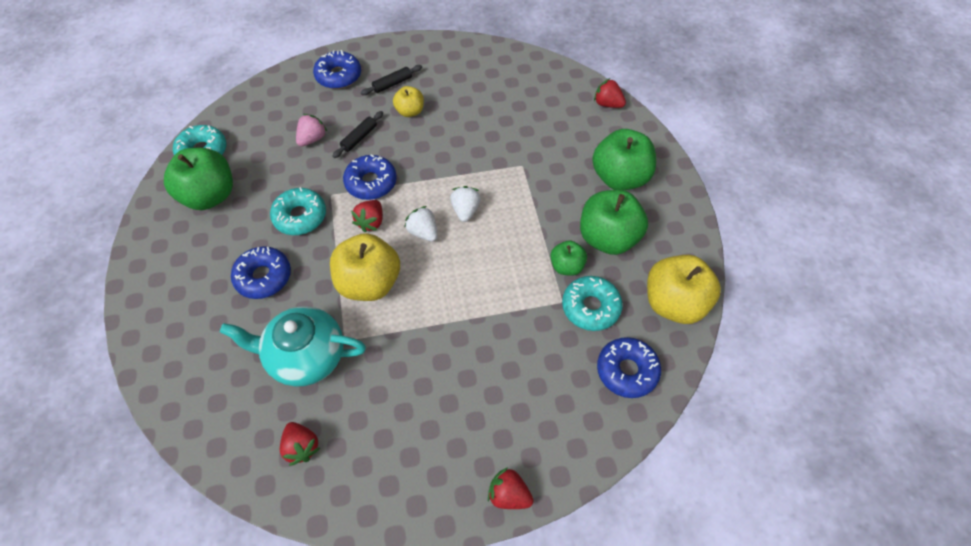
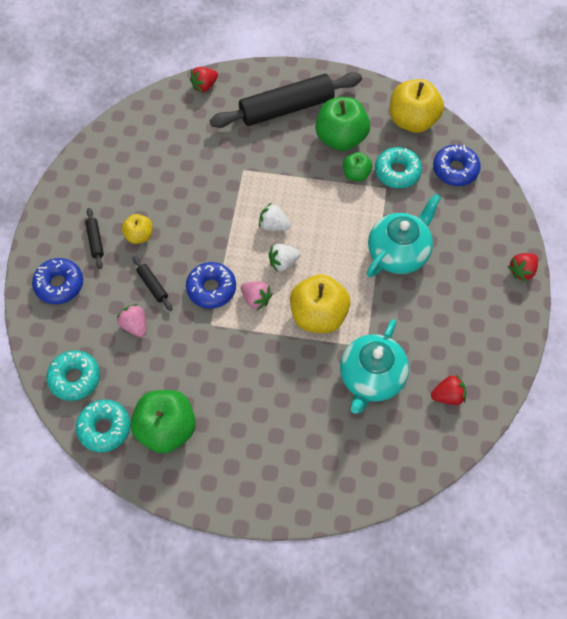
camera: 70 degrees left, 5 degrees up
blue donut [231,246,291,299] -> none
turquoise donut [270,187,326,235] -> turquoise donut moved to [46,350,100,401]
red strawberry [351,200,383,233] -> pink strawberry [241,282,273,310]
green apple [592,129,656,190] -> black rolling pin [210,72,362,128]
none -> turquoise teapot [367,194,441,277]

